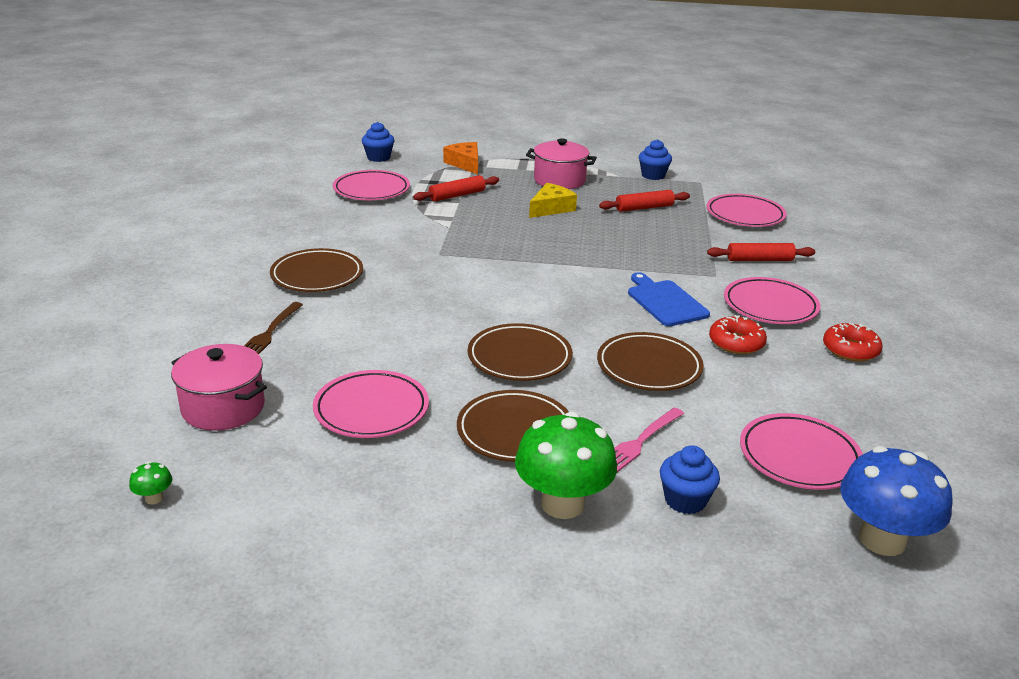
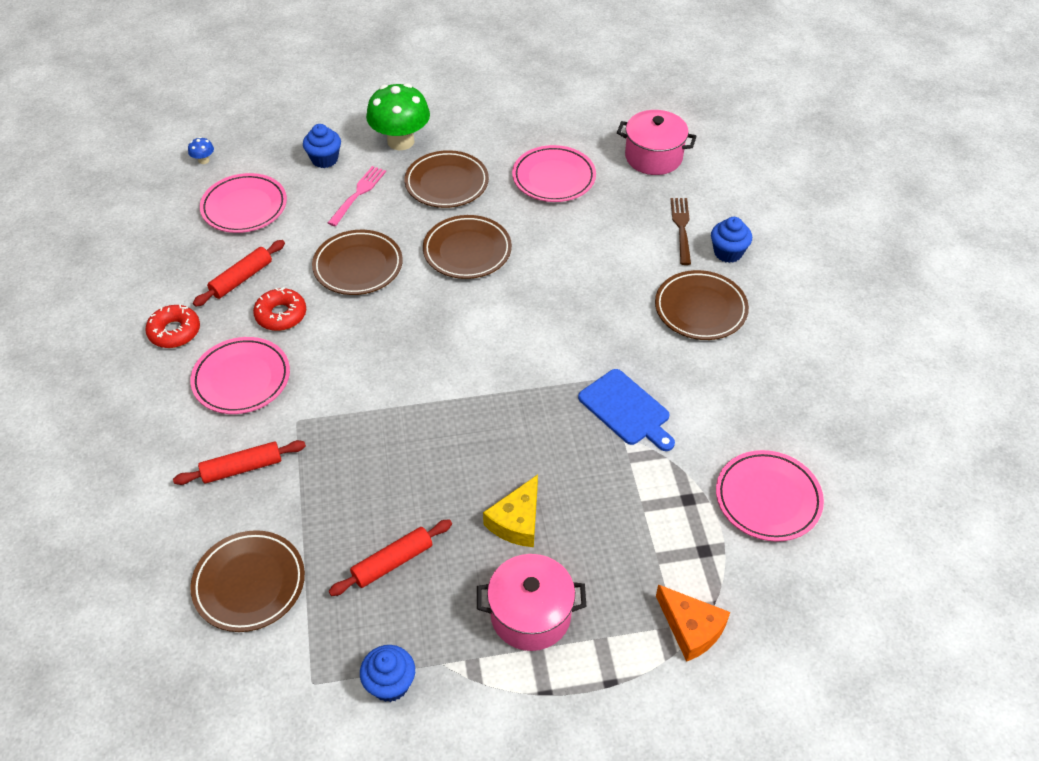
camera: 165 degrees right, 20 degrees up
green mushroom [129,461,172,504] -> none
blue cupcake [362,122,395,162] -> blue cupcake moved to [711,217,752,263]
red rolling pin [413,175,499,202] -> red rolling pin moved to [193,240,285,307]
blue cutting board [628,272,710,326] -> blue cutting board moved to [578,369,675,451]
pink plate [706,194,787,227] -> brown plate [190,530,305,632]
blue mushroom [840,446,953,556] -> blue mushroom [188,137,214,164], size x0.40

